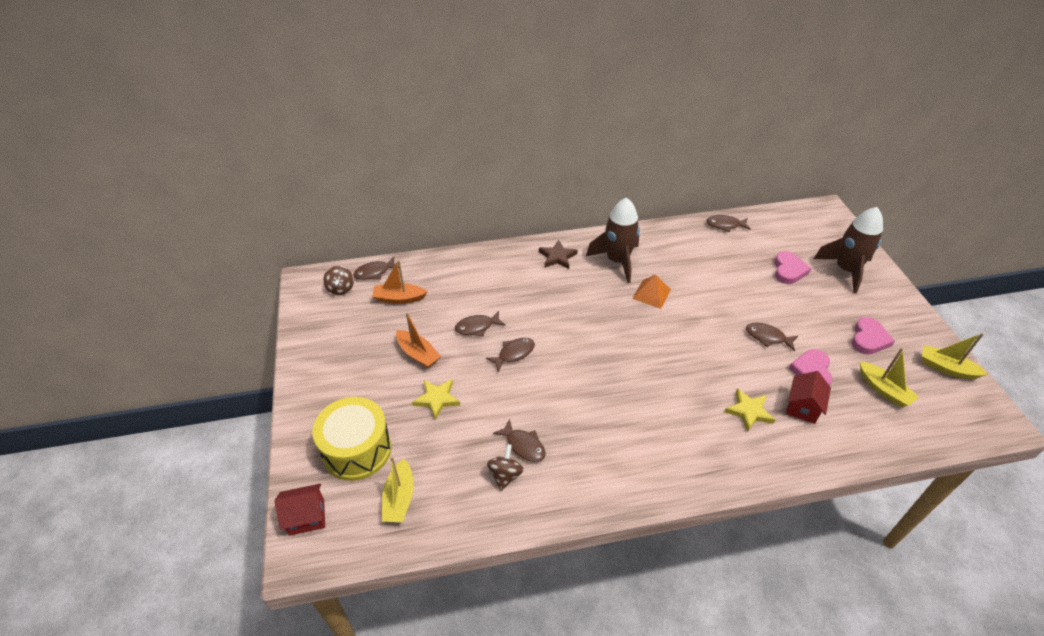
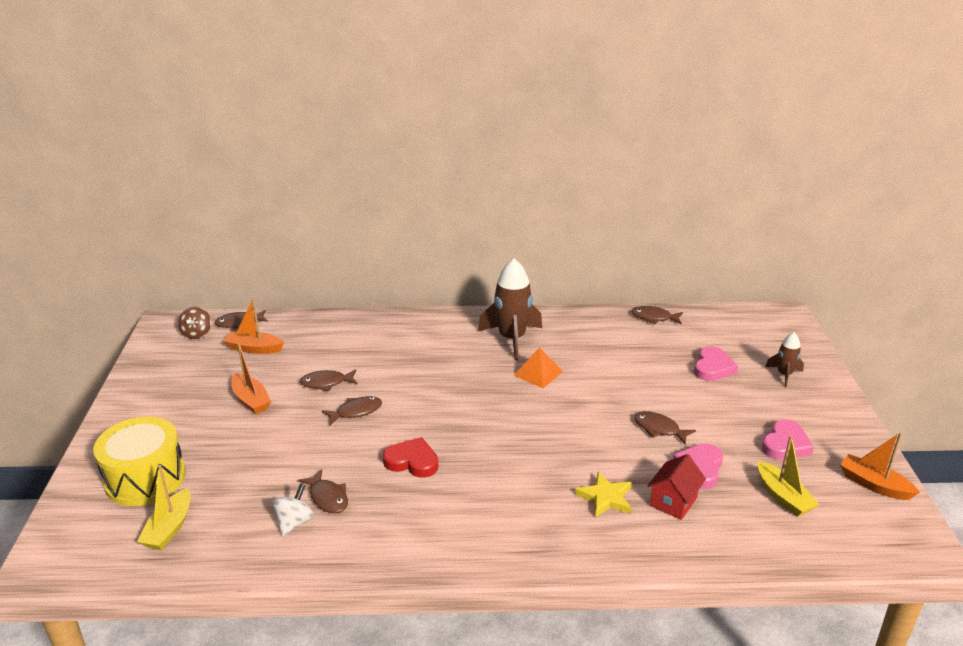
camera: 10 degrees right, 15 degrees down
red house [275,484,325,536] -> none
yellow star [412,379,460,420] -> none
brown spinning top [487,444,524,491] -> white spinning top [272,484,314,536]
brown star [539,240,578,269] -> none
brown rocket [814,207,883,294] -> brown rocket [765,332,804,387], size x0.53
yellow boat [922,333,988,379] -> orange boat [840,432,920,500]
none -> red heart [383,437,438,478]

